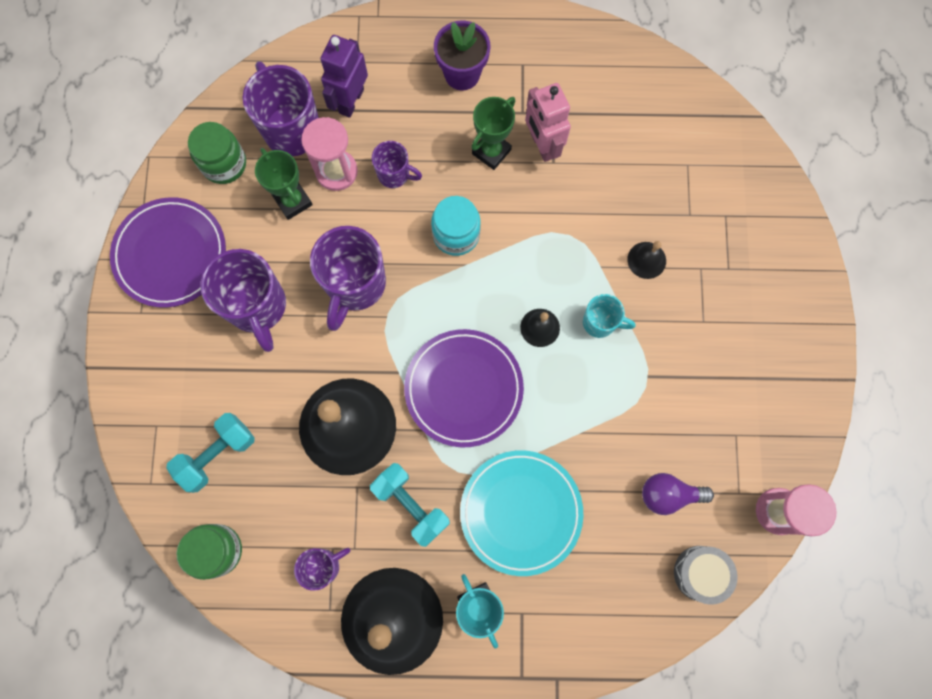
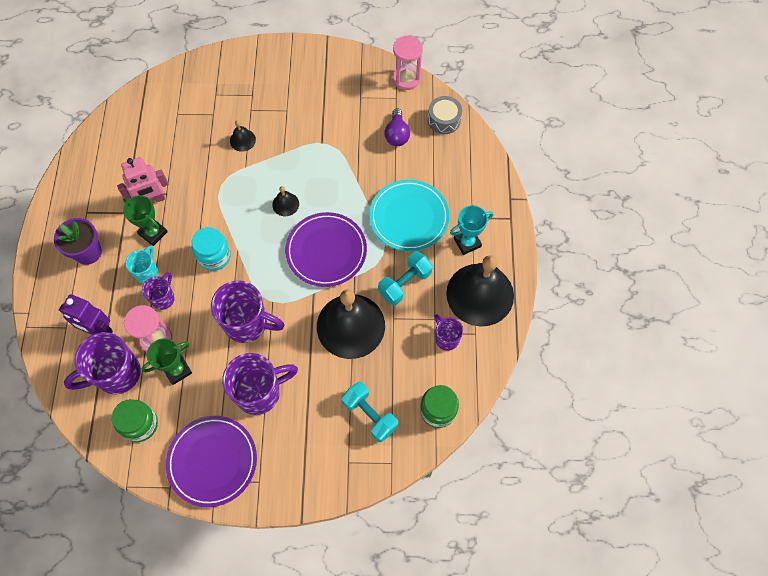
camera: 90 degrees left, 10 degrees down
turquoise mug [583,294,636,338] -> turquoise mug moved to [125,246,158,283]

